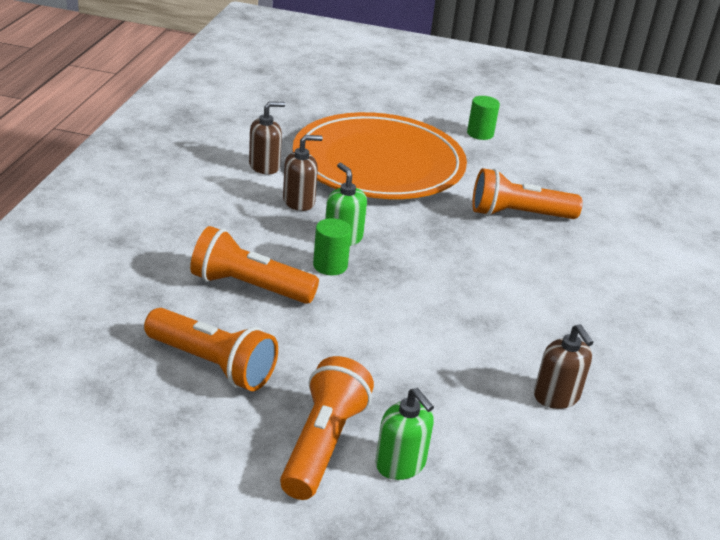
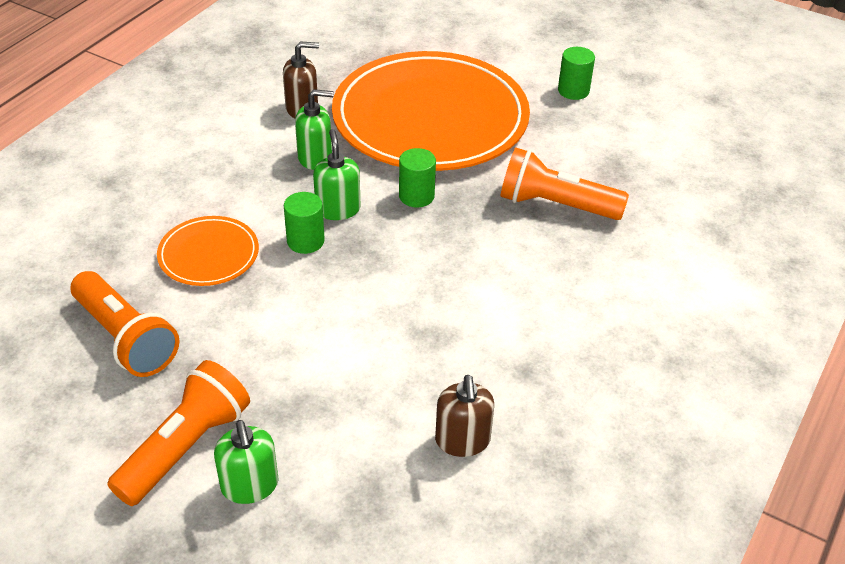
camera: 20 degrees right, 10 degrees up
orange flashlight [190,226,319,304] -> orange plate [157,216,259,286]
brown soap dispenser [283,135,323,211] -> green soap dispenser [295,89,334,170]
none -> green cylinder [399,148,436,207]

